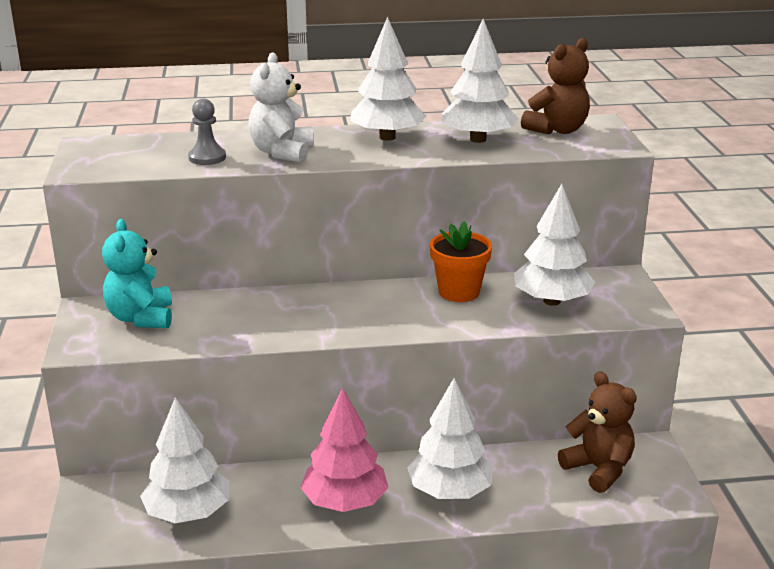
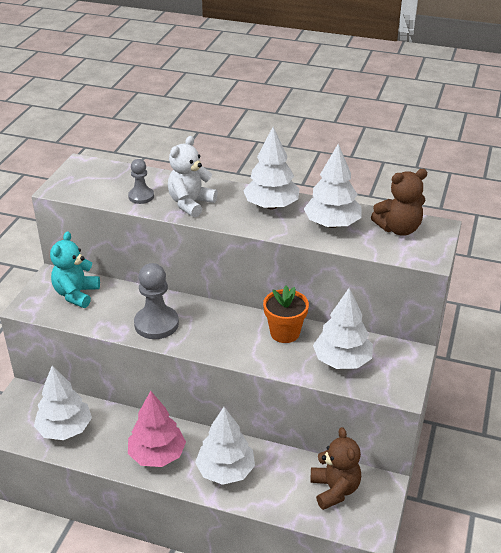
camera: 25 degrees right, 10 degrees up
none -> grey pawn [134,263,179,339]

